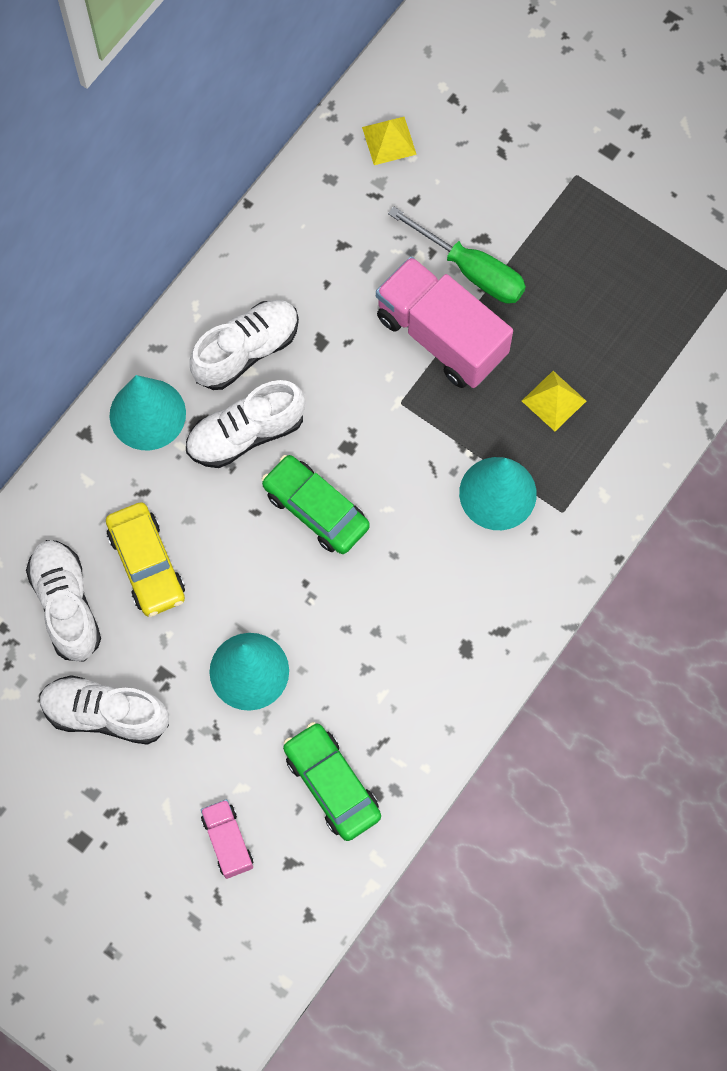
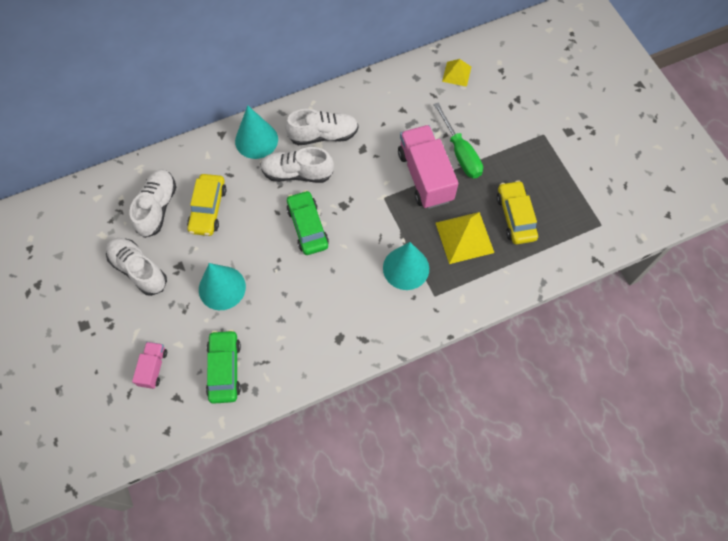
camera: 30 degrees right, 5 degrees down
yellow pyramid [522,371,586,431] -> yellow pyramid [436,212,494,264], size x1.70
none -> yellow car [497,180,538,244]

